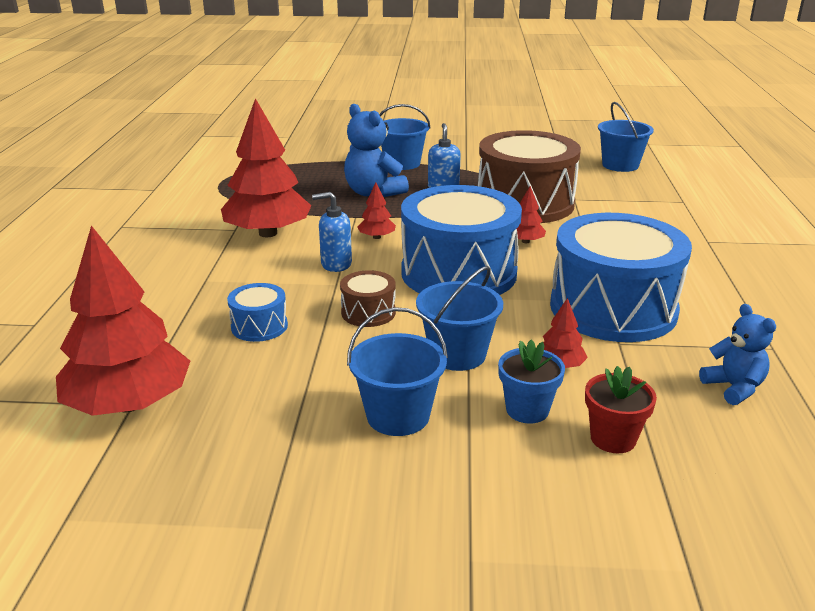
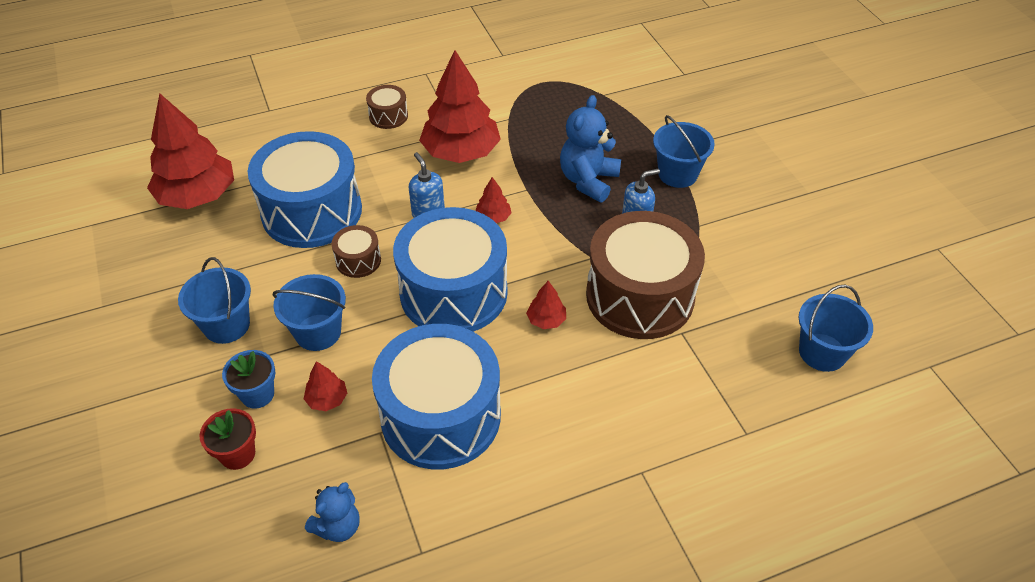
camera: 65 degrees right, 20 degrees up
blue drum [227,283,288,342] -> blue drum [248,131,362,248], size x2.31
none -> brown drum [366,85,408,129]

